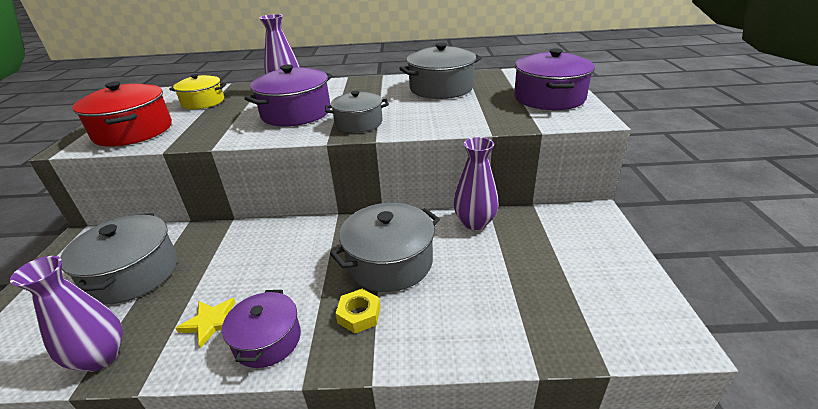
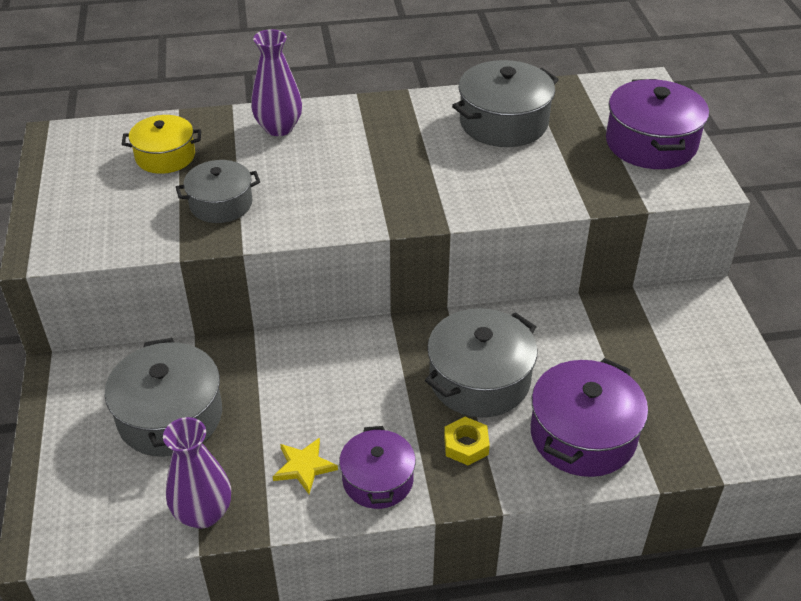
camera: 10 degrees left, 10 degrees up
red pot [72,81,172,147] -> none
purple pot [244,64,332,126] -> purple pot moved to [531,358,648,477]
grey pot [325,91,389,133] -> grey pot moved to [176,160,260,223]
purple vase [454,137,499,230] -> none

